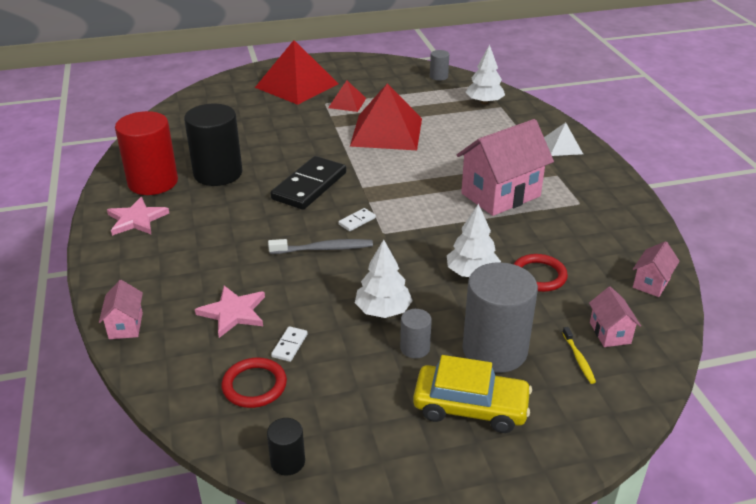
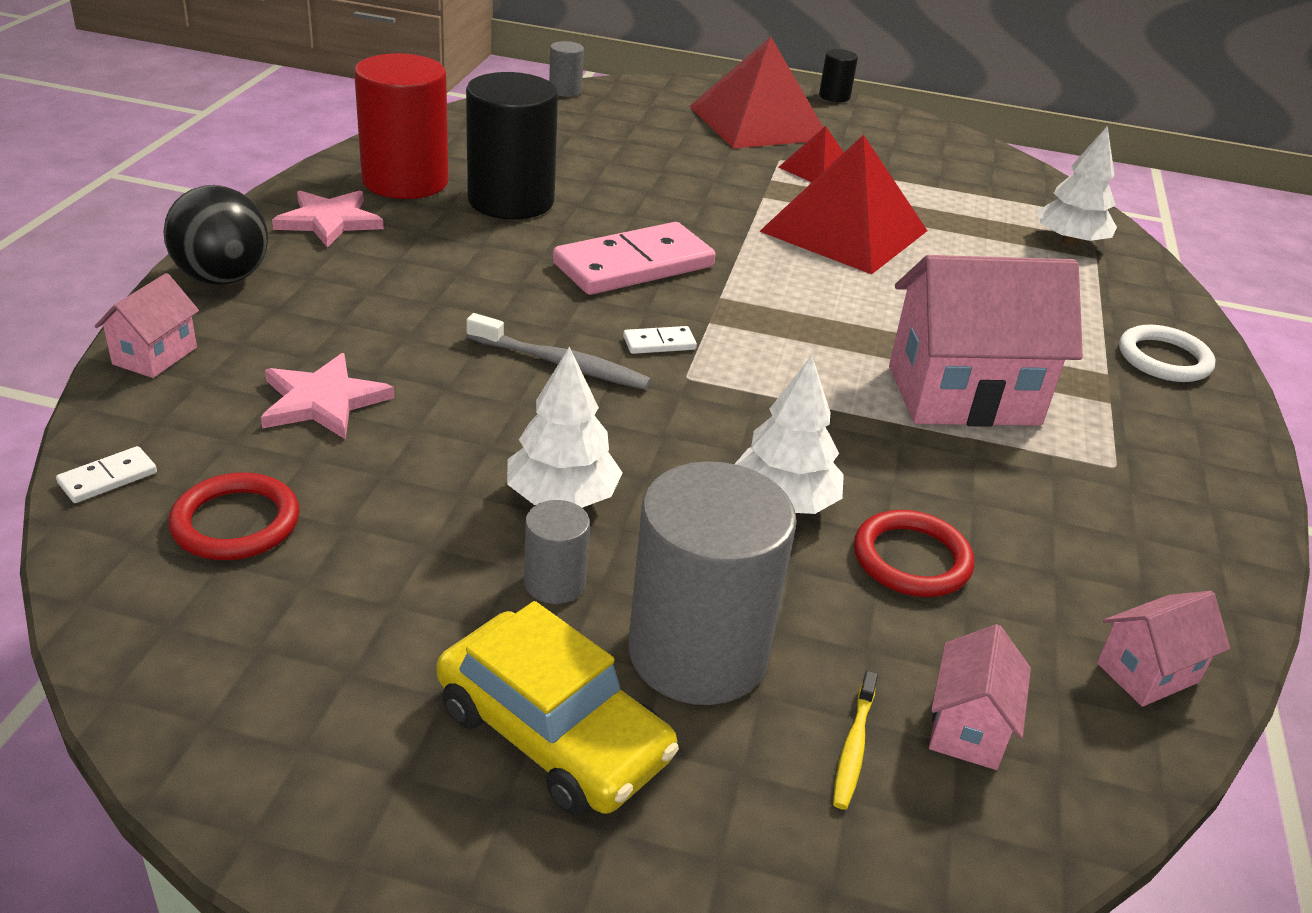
camera: 25 degrees right, 0 degrees up
black cylinder [267,418,305,476] -> black cylinder moved to [819,49,858,102]
black domino [271,156,346,210] -> pink domino [553,222,716,295]
white domino [271,326,308,362] -> white domino moved to [56,446,157,503]
grey cylinder [430,50,449,81] -> grey cylinder moved to [549,41,584,97]
white pyramid [544,122,583,156] -> white ring [1119,325,1216,382]
none -> black ball [164,185,268,285]

